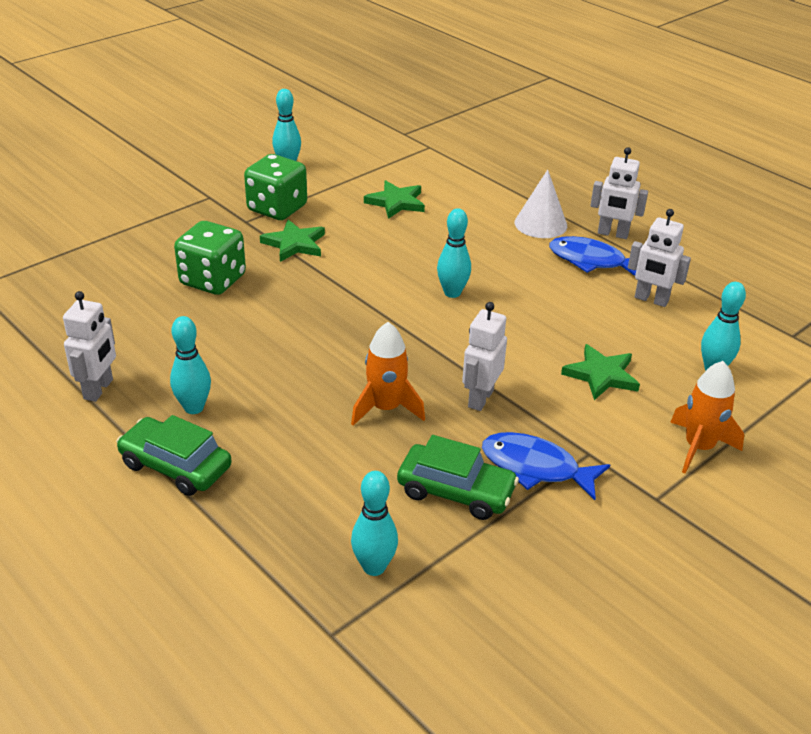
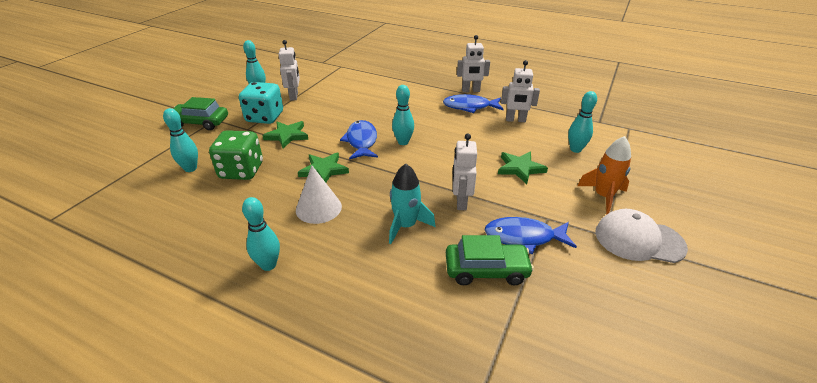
camera: 20 degrees left, 0 degrees up
white robot [63,291,116,402] -> white robot moved to [279,40,300,101]
green car [116,415,232,496] -> green car moved to [173,97,228,130]
green dice [244,154,307,220] -> turquoise dice [239,82,283,124]
orange rocket [351,322,425,426] -> turquoise rocket [389,164,436,244]
turquoise bowling pin [351,471,398,576] -> turquoise bowling pin moved to [163,108,198,172]
green star [364,180,425,219] -> green star moved to [298,152,349,182]
white cone [515,170,567,238] -> white cone moved to [296,166,342,224]
none -> blue fish [340,120,378,160]
none -> white cap [595,209,688,263]

